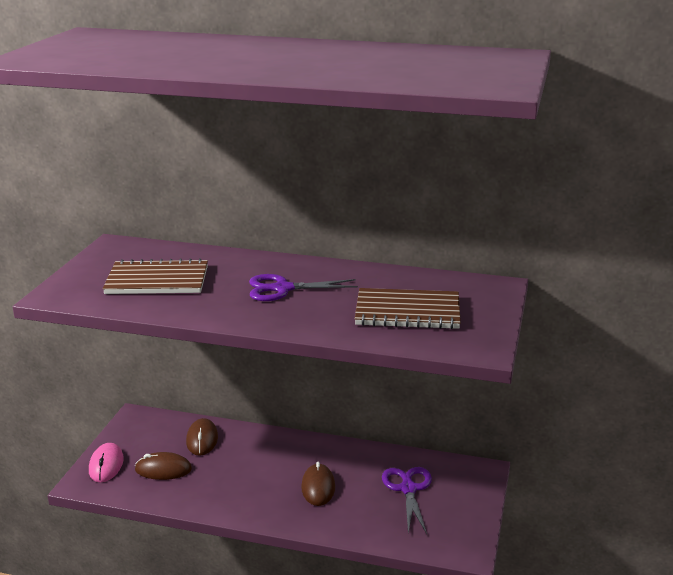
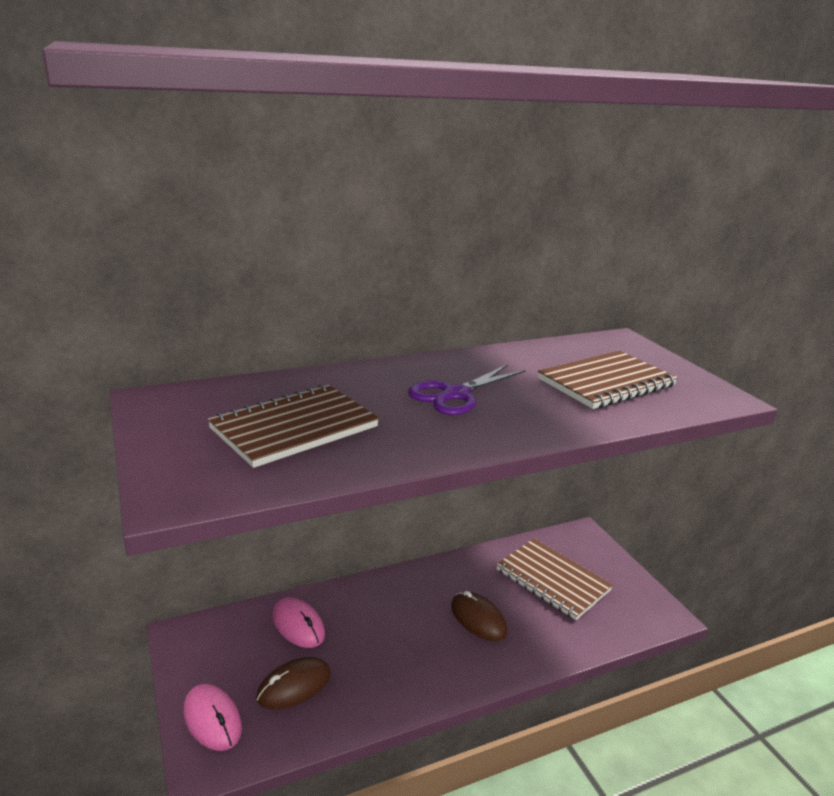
camera: 40 degrees left, 0 degrees up
brown mouse [186,418,218,456] -> pink mouse [272,597,325,648]
purple scissors [382,467,432,534] -> brown notebook [496,538,613,620]

